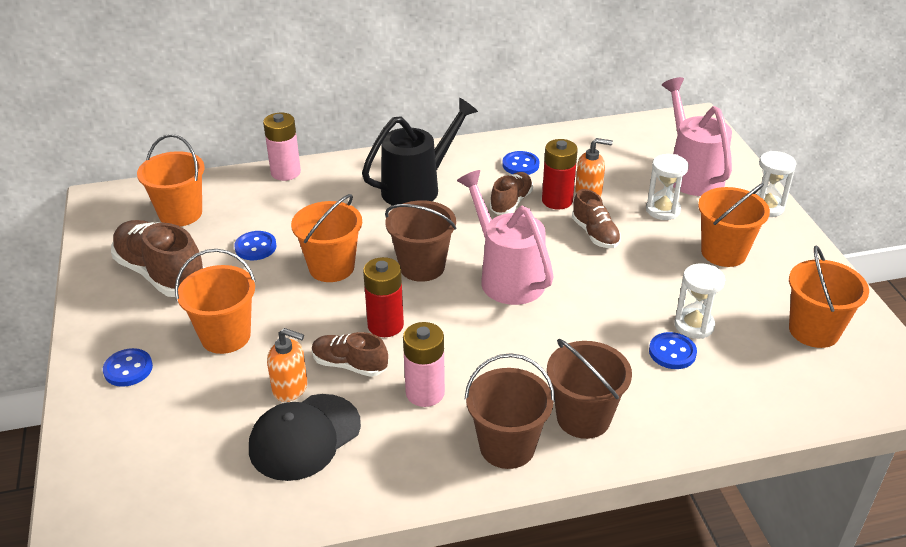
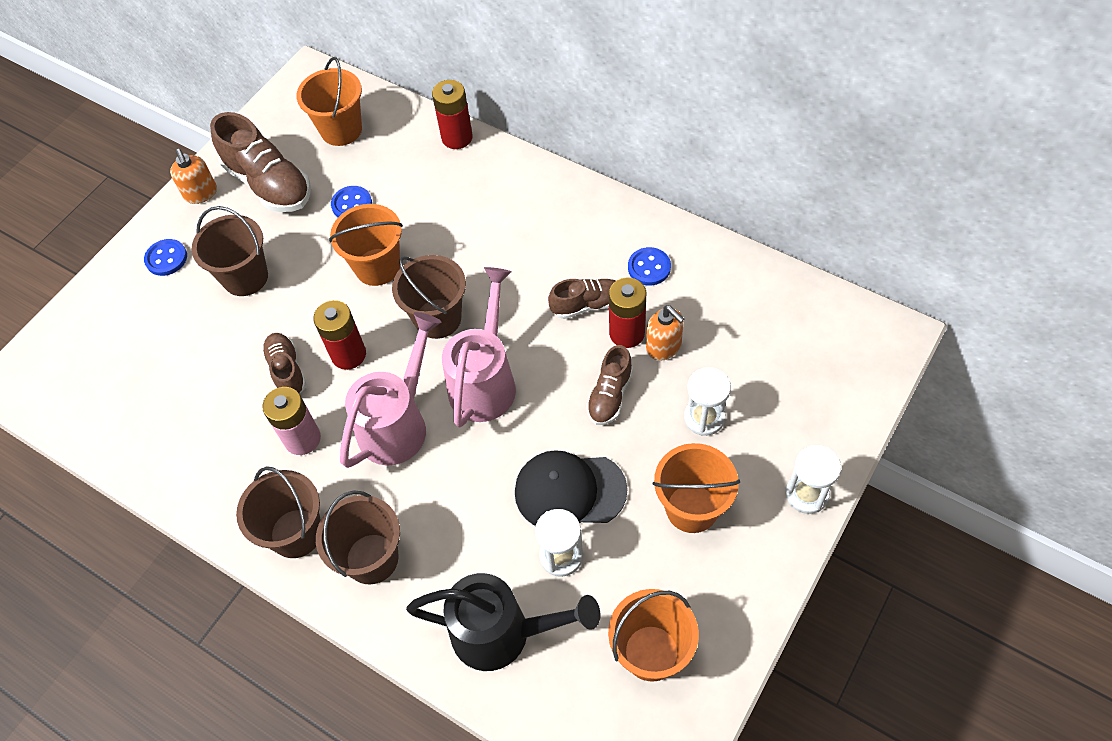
camera: 50 degrees right, 20 degrees up
brown shoe [111,220,205,297] -> brown shoe turned 135 degrees clockwise [210,112,311,212]
orange bucket [175,249,256,354] -> brown bucket [191,206,268,296]
black cap [249,394,361,481] -> black cap moved to [515,450,628,526]
pink battery [263,113,301,181] -> red battery [432,80,473,149]
orange soap dispenser [267,328,308,402] -> orange soap dispenser moved to [170,149,217,204]
black watering can [362,98,478,206] -> black watering can moved to [406,573,600,671]
blue button [649,332,697,369] -> none
pink watering can [662,77,732,196] -> pink watering can moved to [340,312,441,468]

